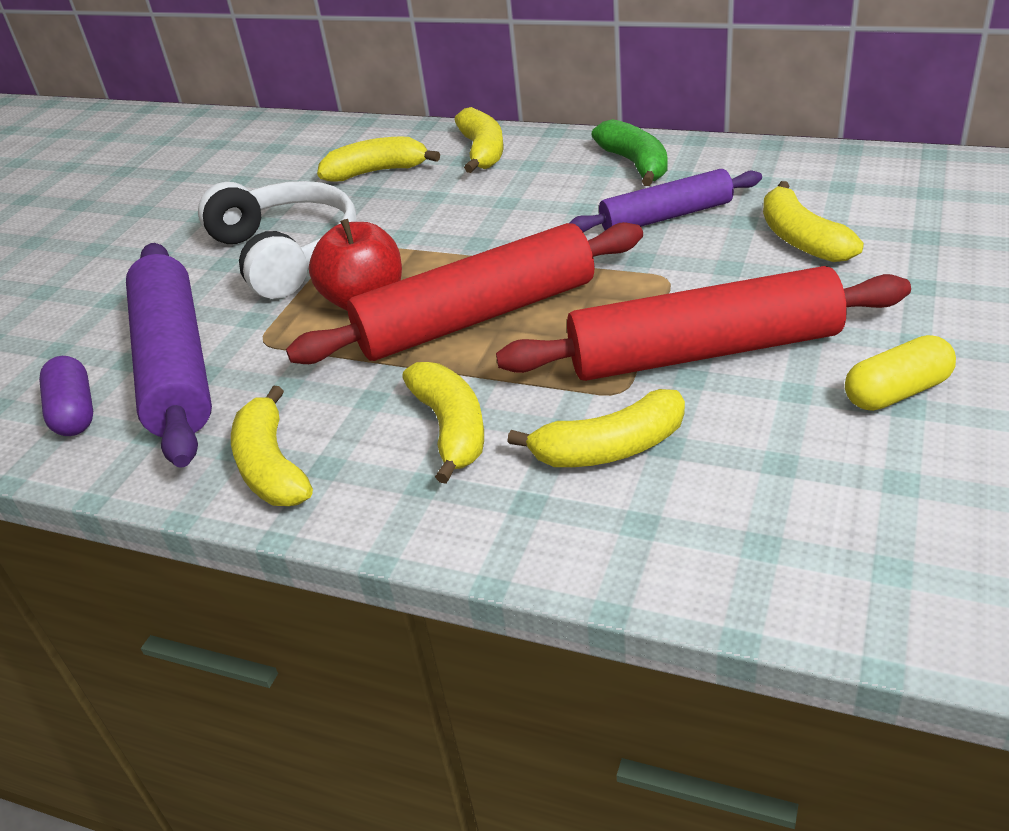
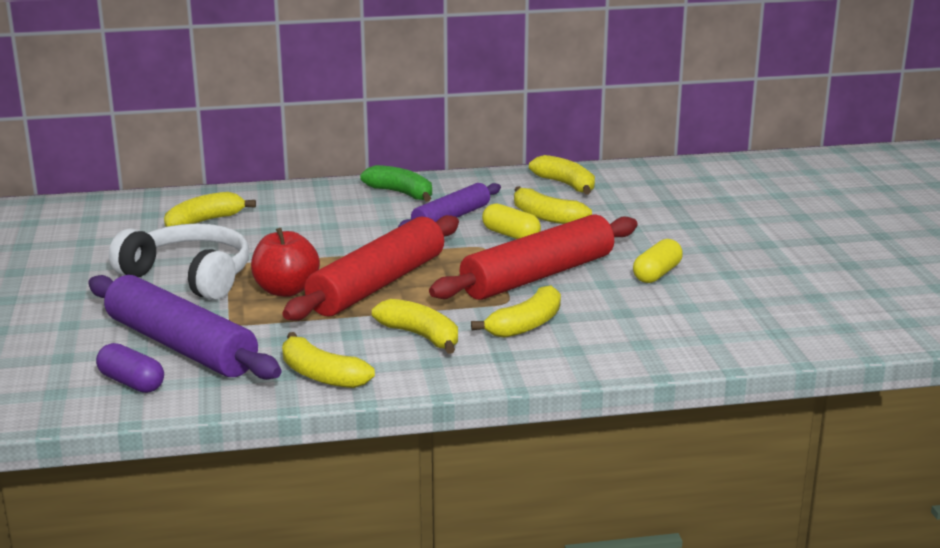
camera: 35 degrees left, 15 degrees down
yellow banana [454,107,503,173] -> yellow banana moved to [529,155,595,194]
none -> yellow capsule [482,203,541,239]

